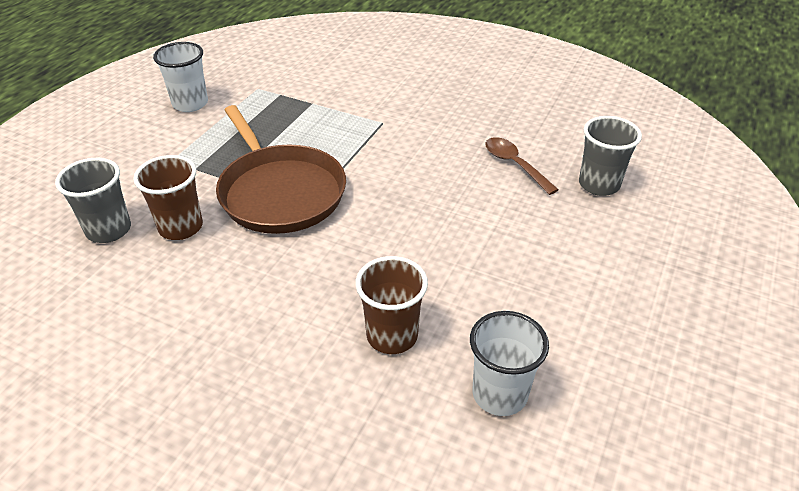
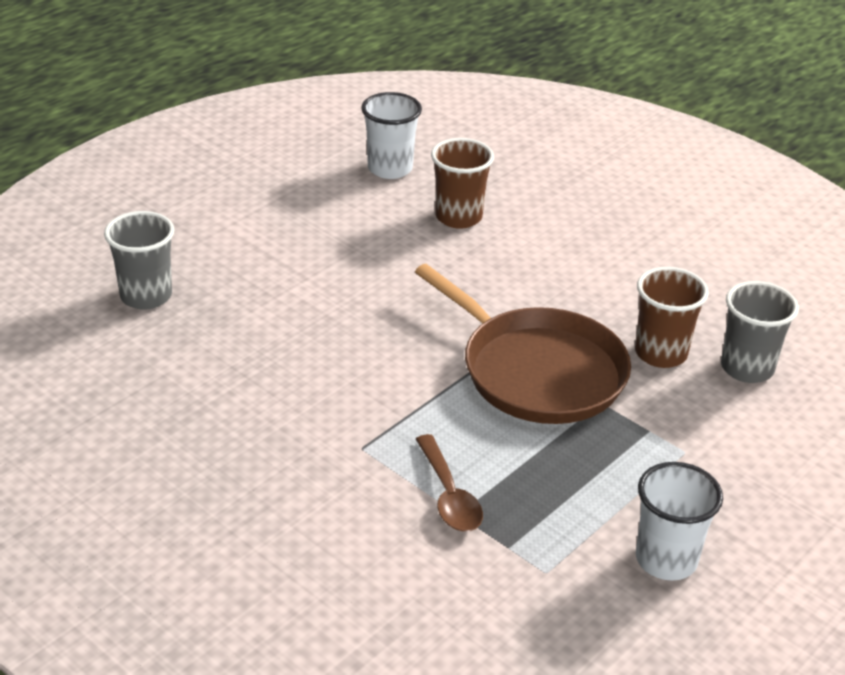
camera: 165 degrees left, 5 degrees down
brown pan [216,105,346,234] -> brown pan turned 150 degrees clockwise [415,264,631,424]
brown spoon [485,137,559,195] -> brown spoon moved to [416,434,483,532]

